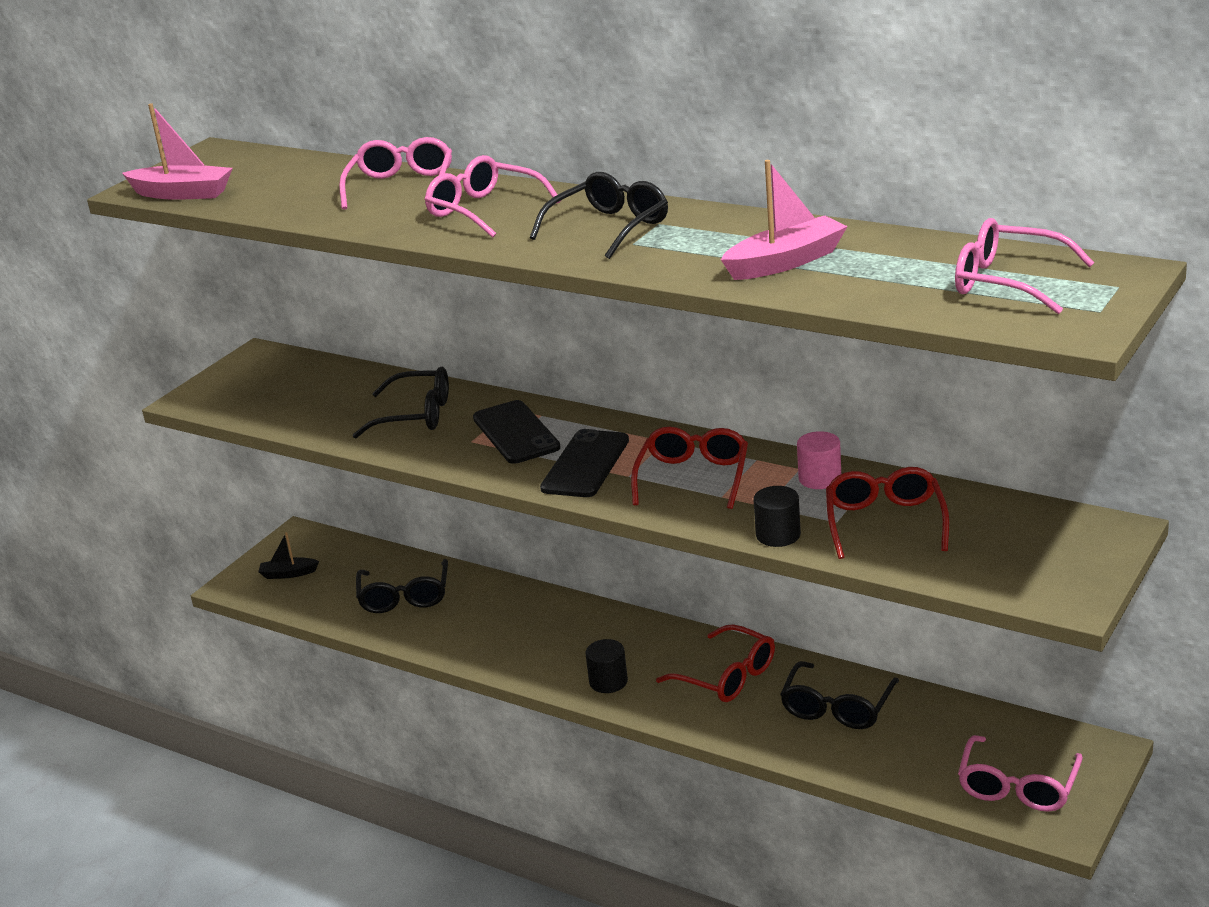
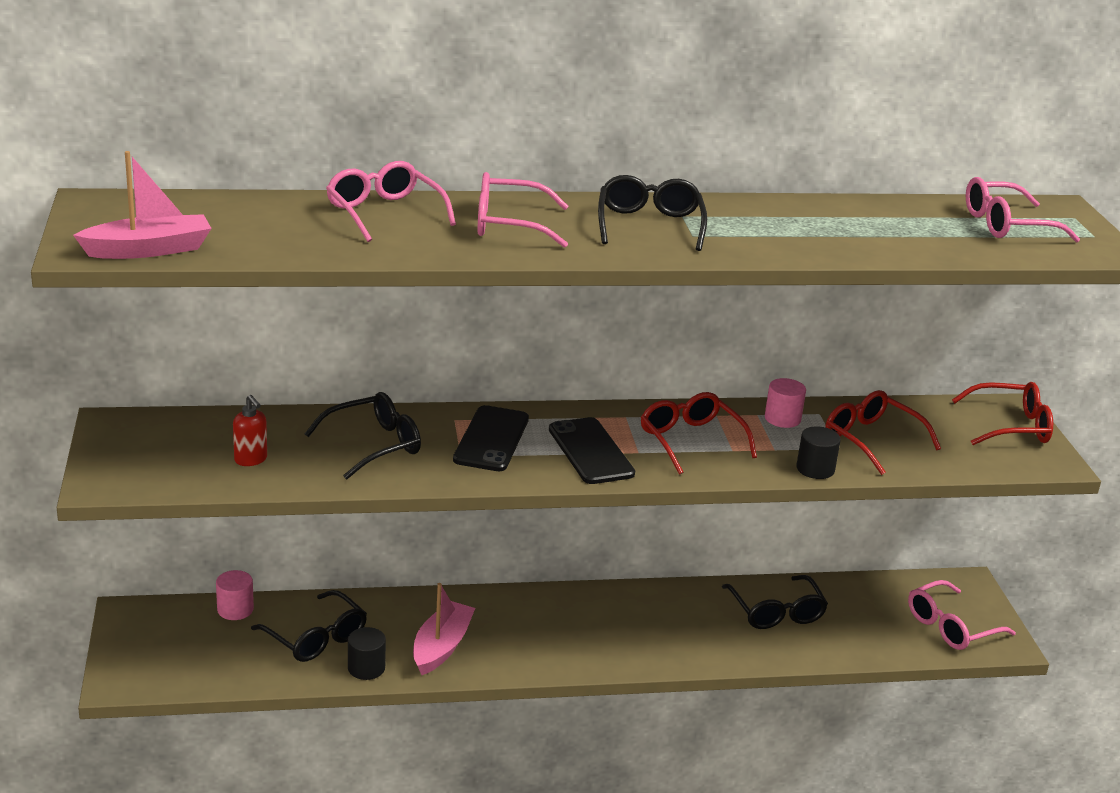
camera: 45 degrees left, 0 degrees up
black boat [259,532,319,579] -> none
black phone [473,400,561,464] -> black phone turned 75 degrees clockwise [453,405,529,471]
black cylinder [586,639,628,693] -> black cylinder moved to [348,627,386,680]
red glasses [656,624,775,702] -> red glasses moved to [952,382,1053,445]
pink boat [721,160,848,280] -> pink boat moved to [413,583,475,675]
pink glasses [958,735,1083,812] -> pink glasses turned 75 degrees clockwise [908,580,1016,650]
none -> pink cylinder [216,570,254,620]
none -> red soap dispenser [233,395,267,466]

